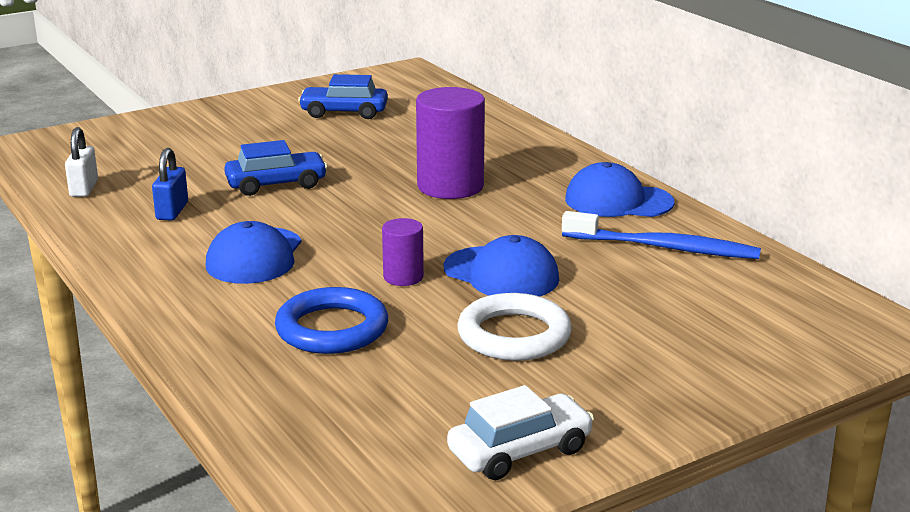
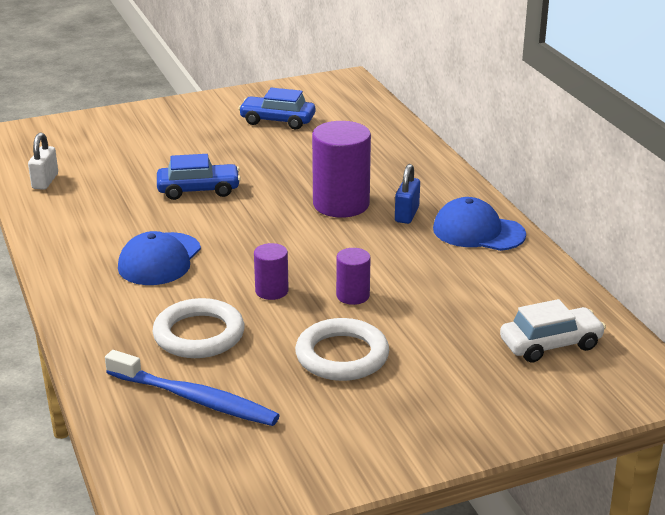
camera: 10 degrees right, 5 degrees up
blue padlock [152,148,188,220] -> blue padlock moved to [395,164,420,224]
blue ring [275,287,388,354] -> white ring [153,298,245,358]
blue cap [444,235,559,296] -> purple cylinder [336,248,371,305]
white car [447,385,594,480] -> white car moved to [500,299,606,362]
blue toothbrush [562,211,761,259] -> blue toothbrush moved to [105,350,280,426]

